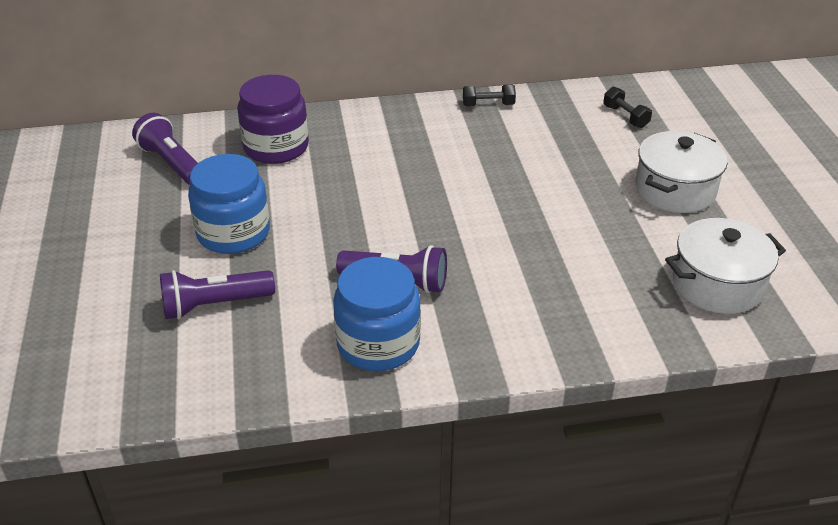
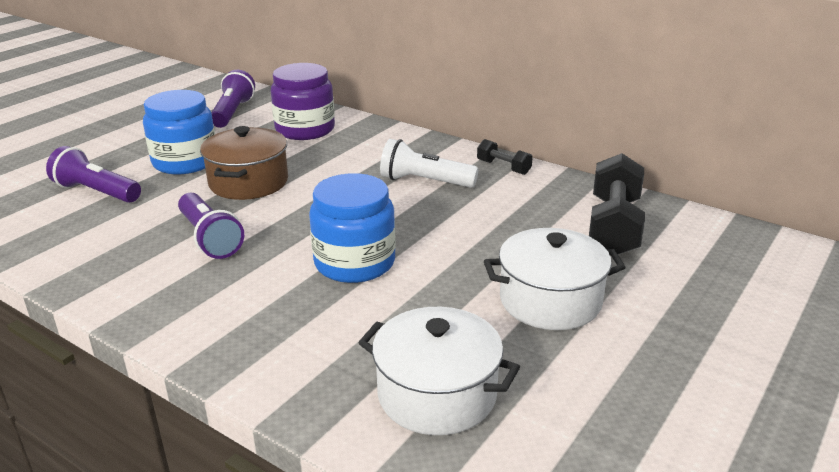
camera: 45 degrees right, 10 degrees down
blue jar [333,257,421,371] -> blue jar moved to [309,173,396,283]
black dumbbell [603,86,652,128] -> black dumbbell [589,153,645,254], size x1.98
none -> brown pot [200,126,288,200]
none -> white flashlight [380,139,479,188]

